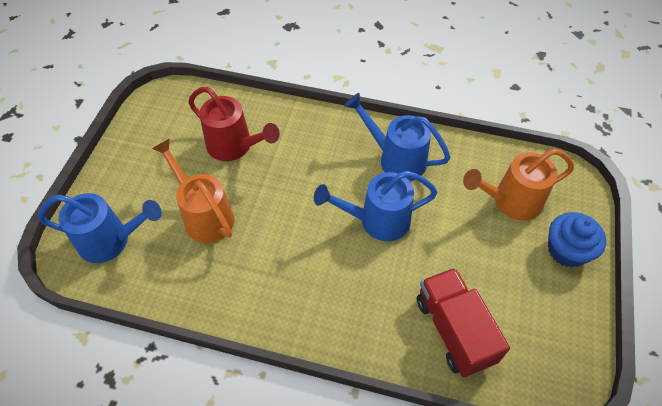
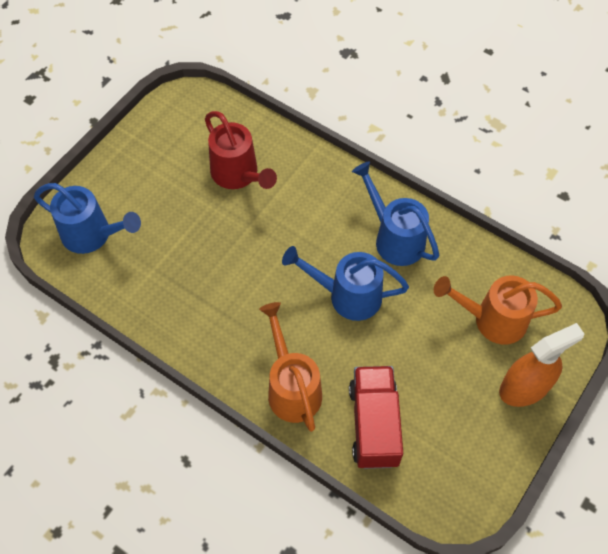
camera: 20 degrees right, 5 degrees up
orange watering can [152,138,234,243] -> orange watering can moved to [259,302,322,432]
blue cupcake [548,212,606,267] -> orange spray bottle [499,323,584,407]

